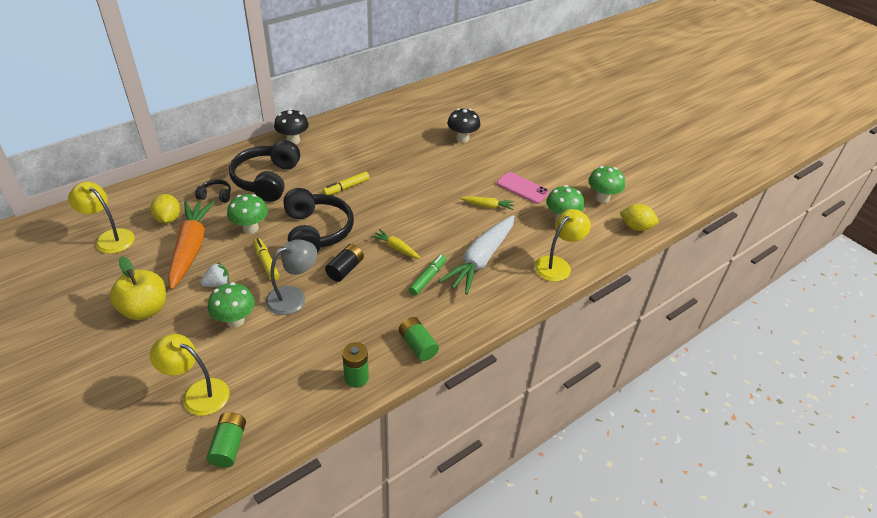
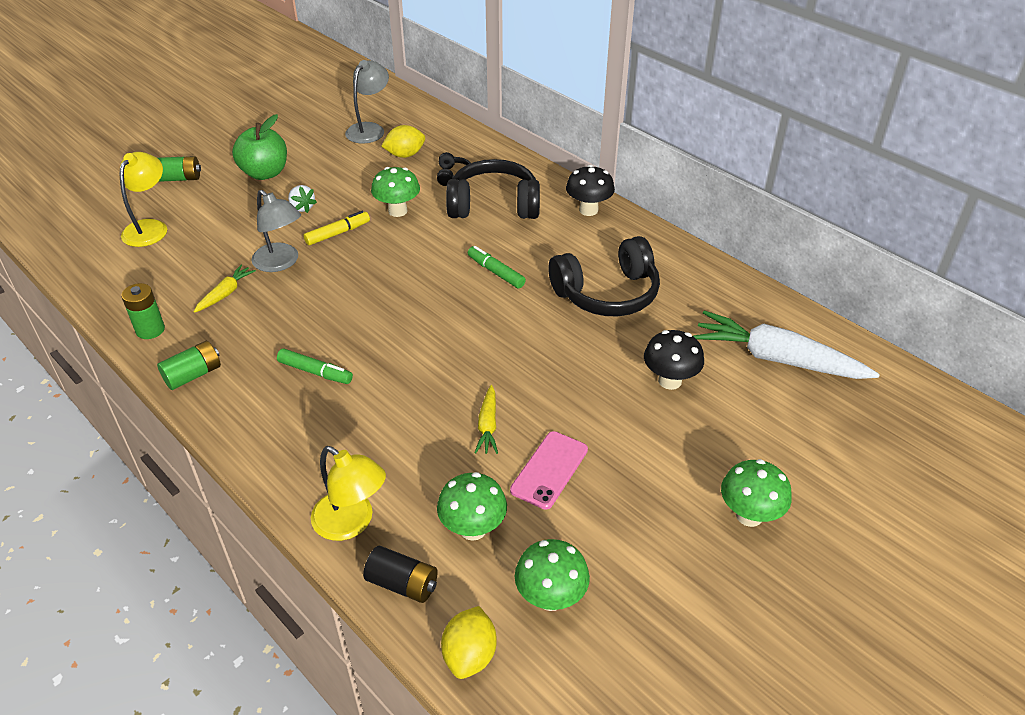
camera: 85 degrees right, 0 degrees up
yellow lamp [68,182,135,254] -> grey lamp [345,60,389,144]
yellow apple [110,256,166,320] -> green apple [232,114,287,180]
orange carrot [168,201,215,290] -> none
green battery [207,412,246,468] -> green battery moved to [158,156,201,182]
green mushroom [208,282,255,328] -> green mushroom moved to [721,459,792,527]
black headphones [283,188,354,252] -> black headphones moved to [549,236,660,316]
yellow marker [322,171,369,195] -> green marker [468,246,526,288]
black battery [325,244,364,282] -> black battery moved to [363,546,438,603]
yellow carrot [371,229,421,259] -> yellow carrot moved to [194,265,256,313]
white carrot [439,215,515,295] -> white carrot moved to [693,310,880,379]

